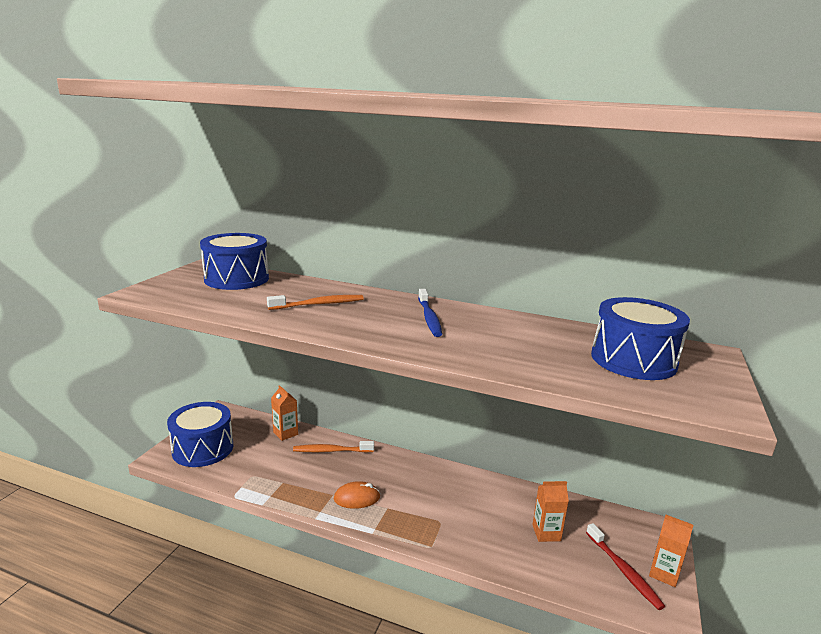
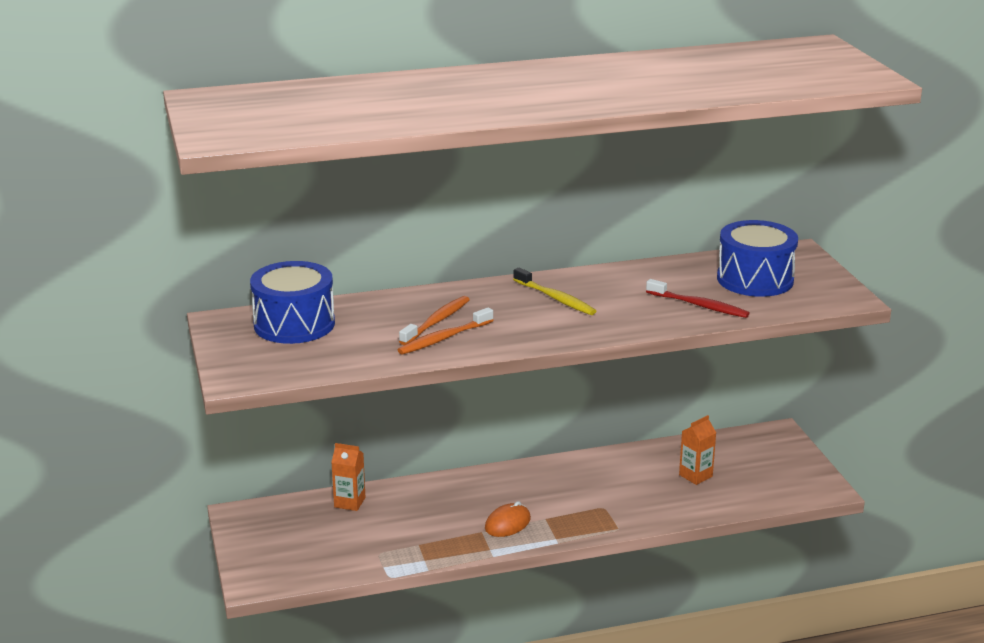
camera: 35 degrees left, 5 degrees up
blue drum [167,402,233,467] -> none
orange toothbrush [293,441,374,452] -> orange toothbrush moved to [397,307,494,355]
blue toothbrush [418,289,442,337] -> yellow toothbrush [513,268,596,315]
red toothbrush [586,523,665,610] -> red toothbrush moved to [646,279,750,318]
orange carton [649,515,693,587] -> none

